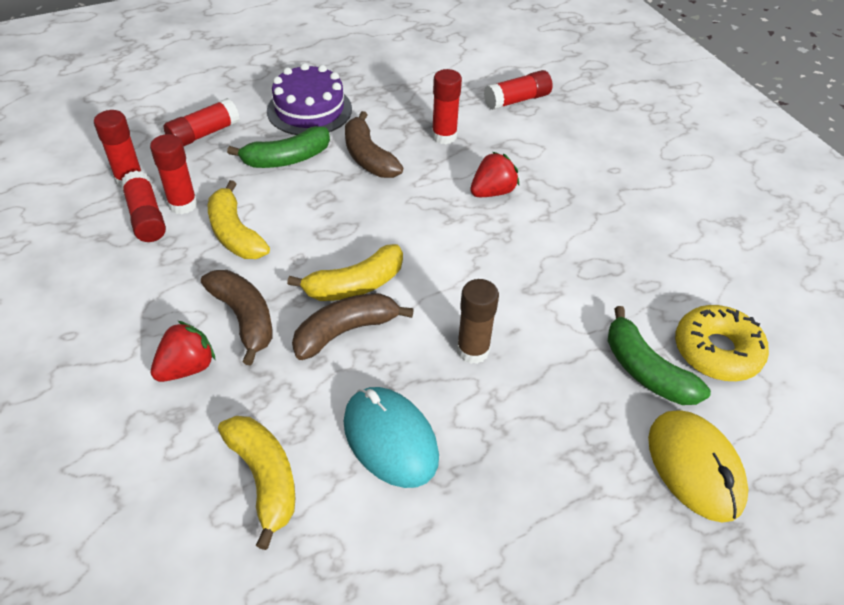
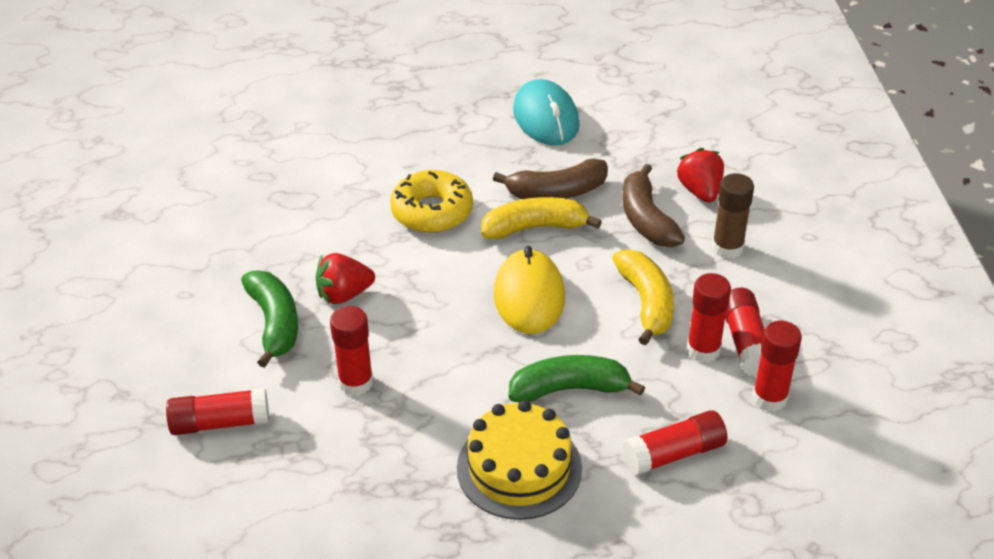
camera: 160 degrees left, 5 degrees down
red strawberry [151,321,215,382] -> red strawberry turned 105 degrees clockwise [676,148,724,203]
yellow banana [218,416,295,550] -> none
purple cake [267,63,352,135] -> yellow cake [457,400,582,520]
brown banana [345,111,403,178] -> none
brown glue stick [457,279,499,364] -> brown glue stick moved to [712,173,754,259]
green banana [608,306,711,405] -> green banana moved to [241,271,298,368]
yellow mouse [648,410,749,522] -> yellow mouse moved to [494,246,565,334]
yellow donut [675,305,769,381] -> yellow donut moved to [390,170,473,233]

